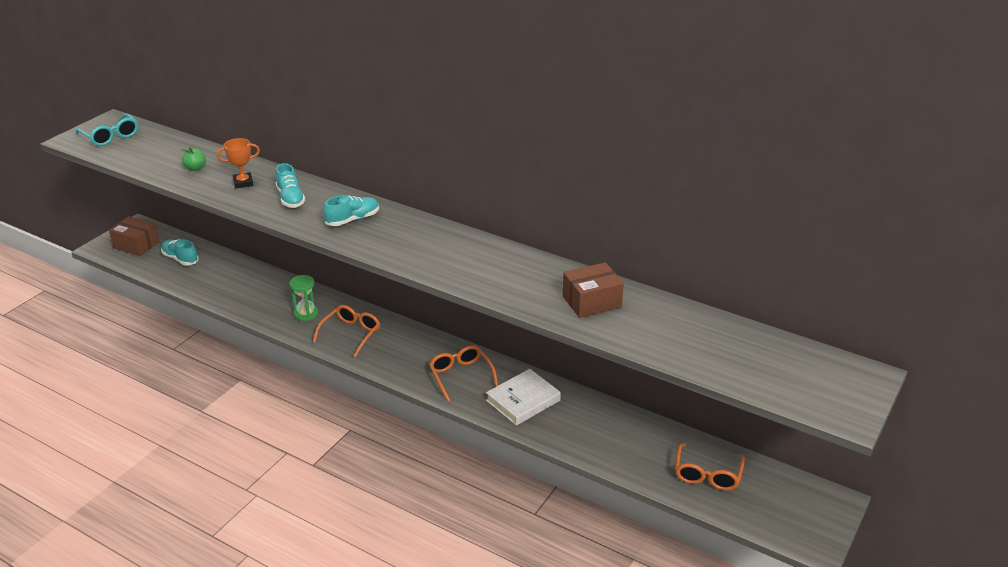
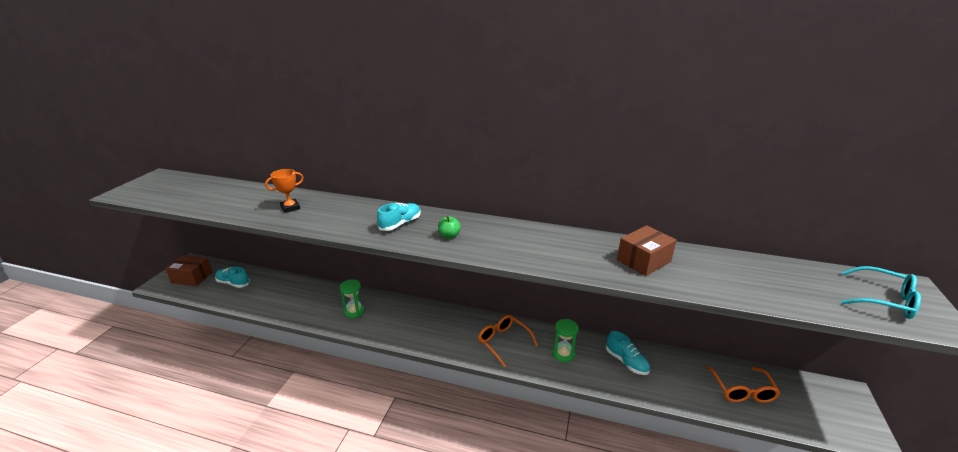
camera: 15 degrees left, 5 degrees down
turquoise glasses [76,113,138,146] -> turquoise glasses moved to [841,266,921,319]
green apple [181,147,206,171] -> green apple moved to [438,216,461,239]
turquoise shoe [275,163,305,208] -> turquoise shoe moved to [606,331,650,375]
orange glasses [313,305,380,357] -> none
white book [486,369,561,426] -> green hourglass [553,319,579,362]

